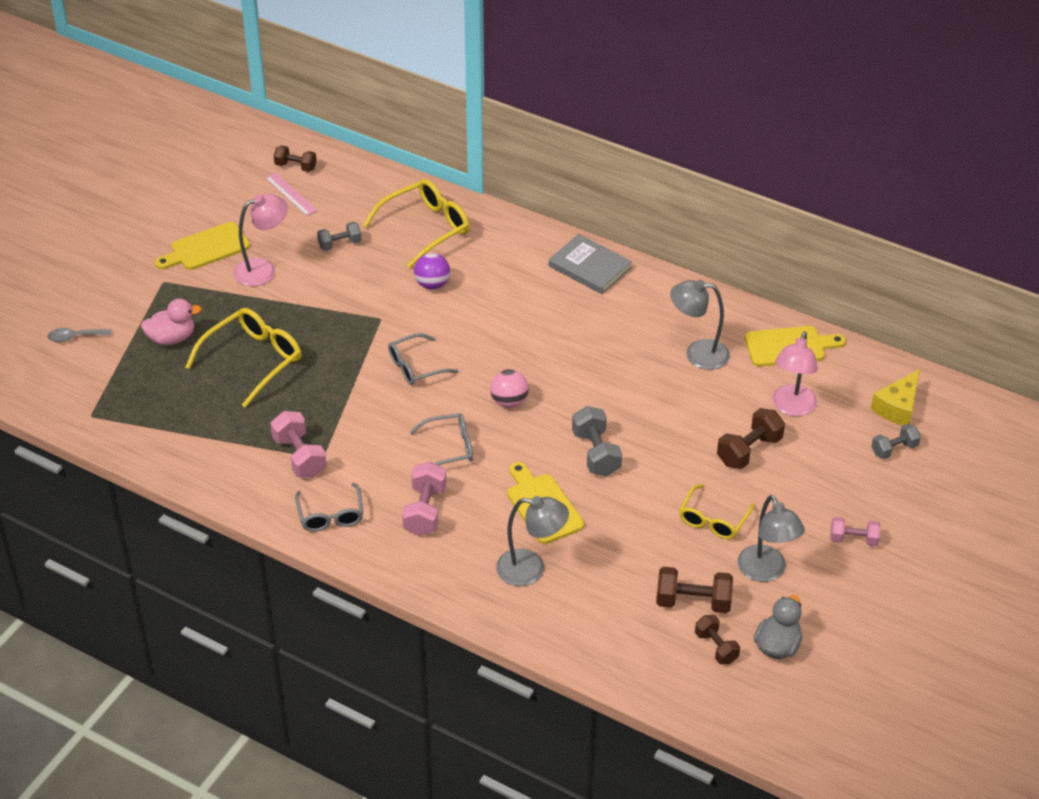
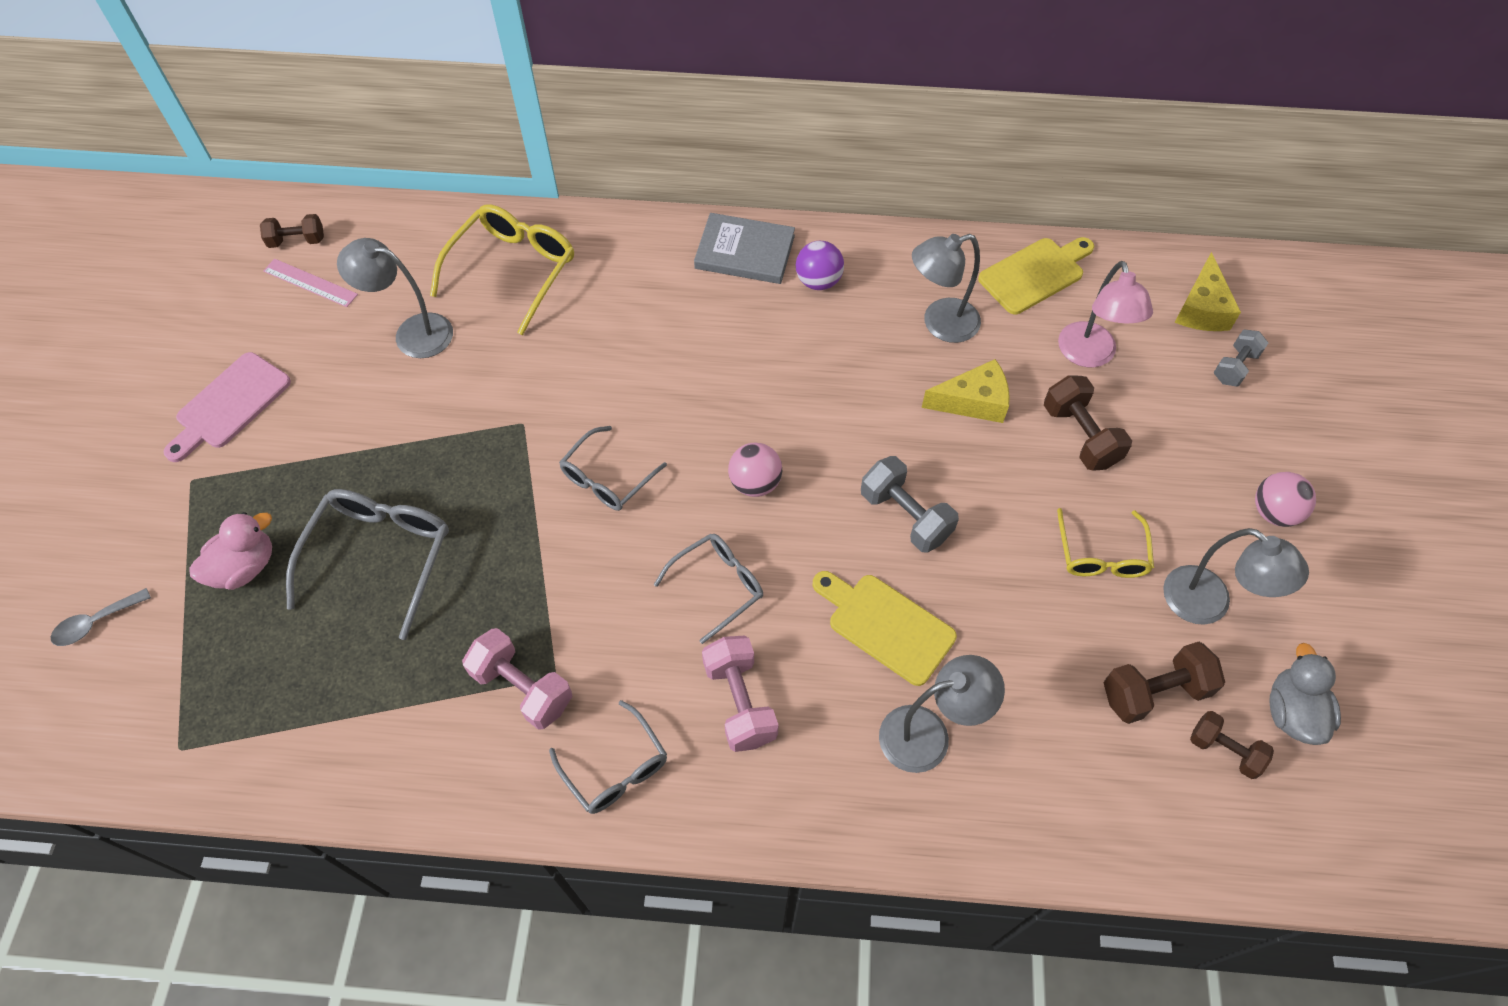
camera: 25 degrees left, 15 degrees up
yellow cutting board [155,222,250,270] -> pink cutting board [163,352,291,462]
yellow glasses [185,308,301,408] -> grey glasses [286,489,449,640]
pink lamp [233,194,288,286] -> none
grey dumbbell [317,222,362,251] -> grey lamp [337,238,453,358]
purple ball [414,253,450,289] -> purple ball moved to [796,241,844,290]
brown dumbbell [717,408,785,469] -> brown dumbbell turned 45 degrees counterclockwise [1044,375,1132,471]
pink dumbbell [830,517,881,547] -> pink ball [1255,472,1316,527]
none -> yellow cheese [922,359,1010,423]

